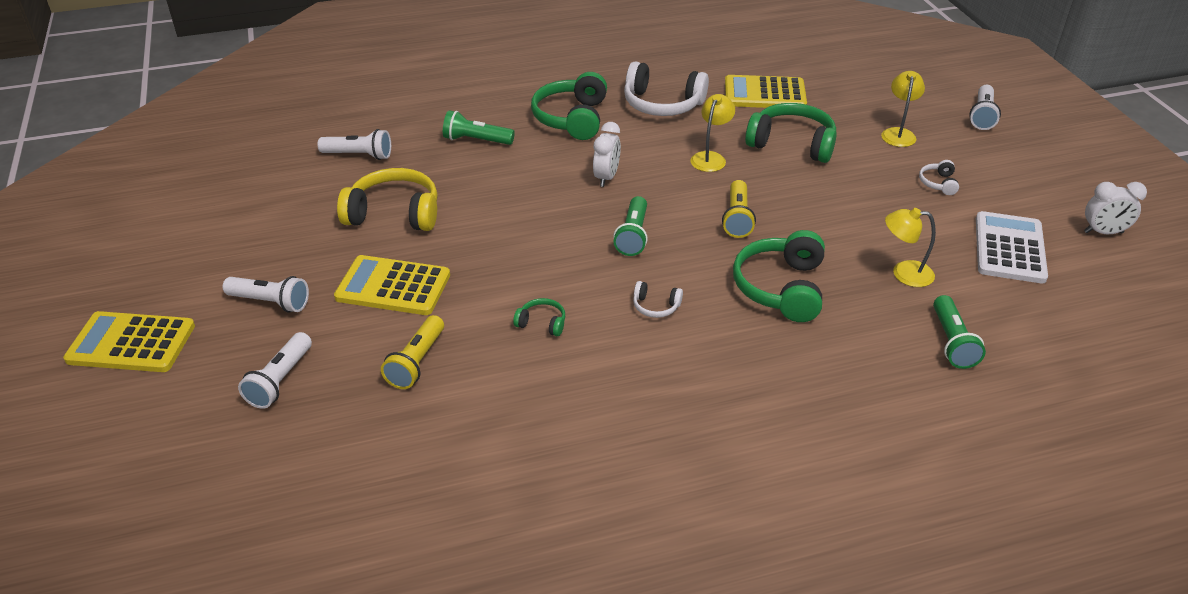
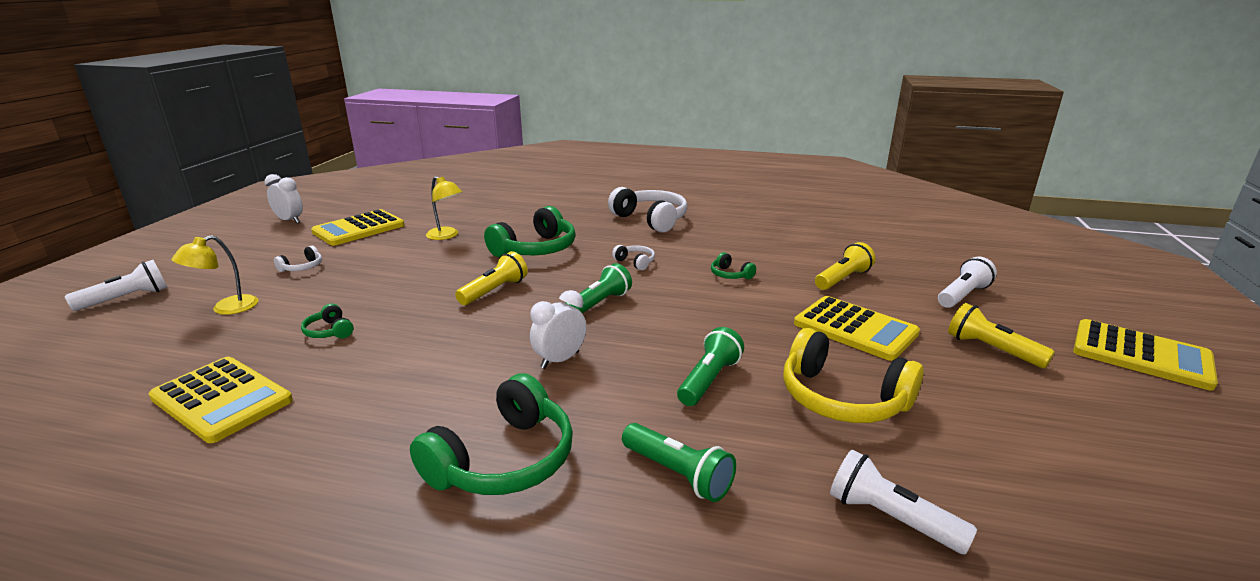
camera: 150 degrees left, 15 degrees down
white flashlight [223,276,309,312] -> yellow flashlight [948,303,1055,368]
white headphones [624,61,709,116] -> white headphones moved to [608,187,688,233]
yellow lamp [690,94,735,172] -> none
green headphones [745,103,837,163] -> green headphones [301,304,354,338], size x0.46
green flashlight [933,295,986,369] -> green flashlight moved to [677,327,744,406]
white calculator [976,211,1048,283] -> yellow calculator [311,209,404,246]

